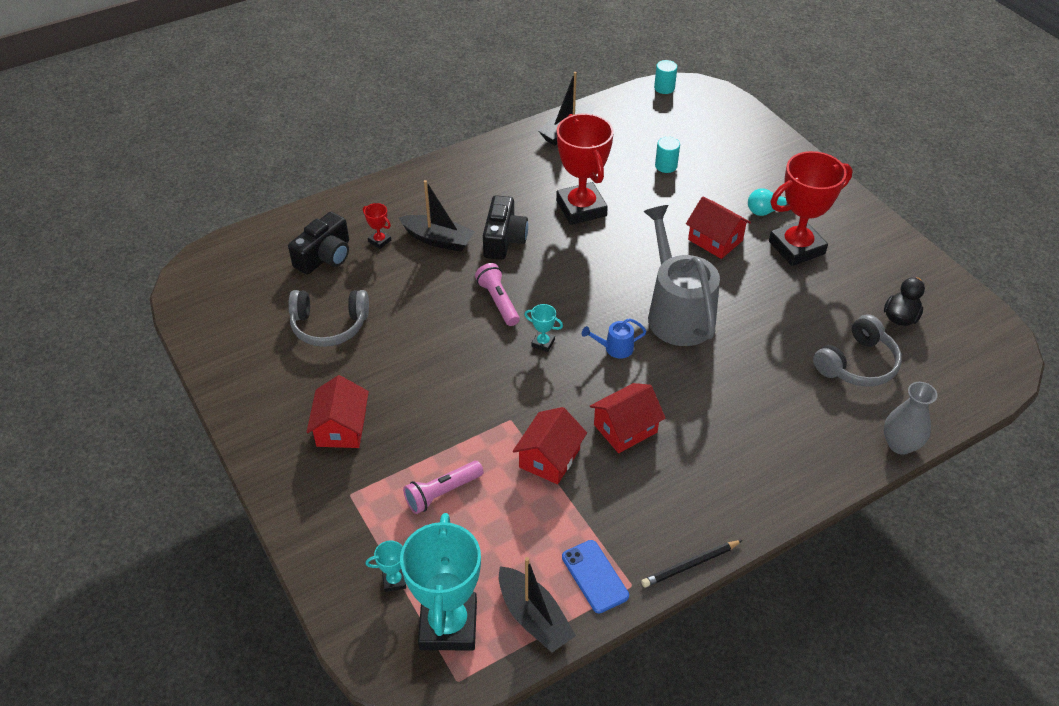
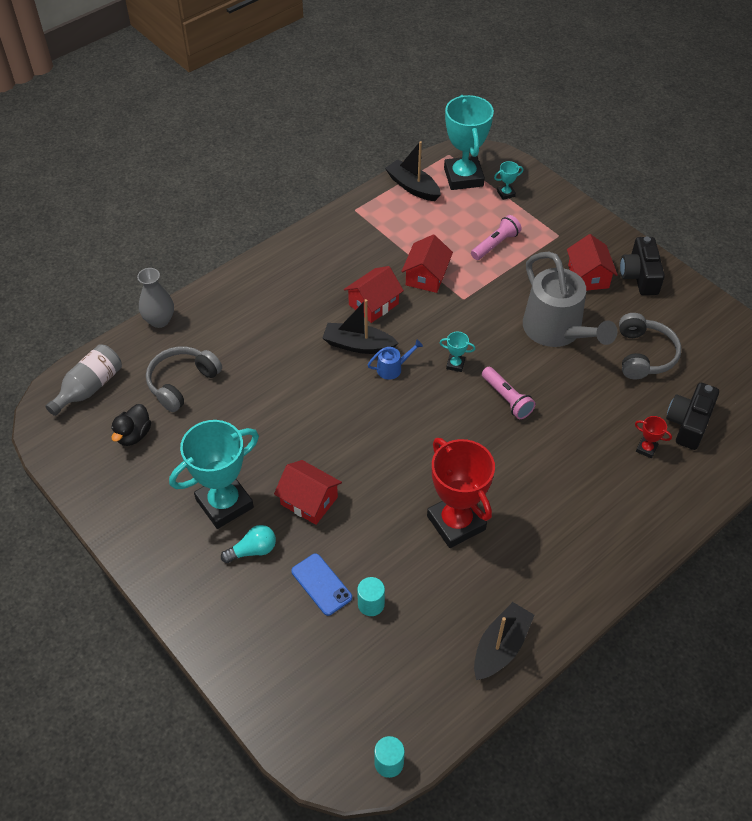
camera: 170 degrees right, 5 degrees up
grey headphones [288,290,369,347] -> grey headphones turned 105 degrees clockwise [619,313,681,379]
black boat [398,180,475,252] -> black boat moved to [323,299,399,354]
black camera [483,195,528,260] -> black camera moved to [620,237,665,295]
blue phone [562,540,629,613] -> blue phone moved to [291,553,352,616]
black pencil [641,540,743,588] -> none
grey watering can [643,205,720,346] -> grey watering can moved to [523,251,617,347]
red trophy [769,151,853,266] -> turquoise trophy [169,420,259,529]
none -> grey bottle [46,344,122,416]

